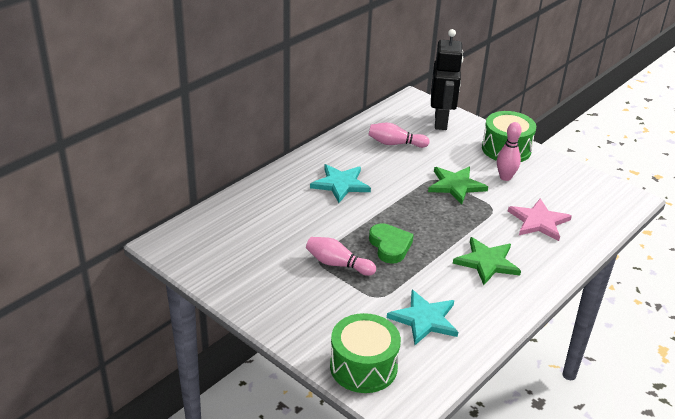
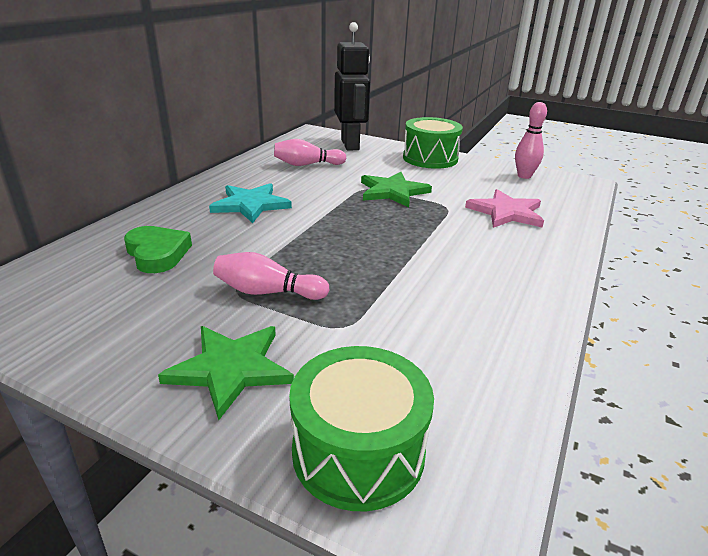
camera: 15 degrees left, 5 degrees down
green heart [369,223,414,264] -> green heart moved to [124,226,192,273]
turquoise star [387,290,458,345] -> none
green star [453,237,521,285] -> green star moved to [158,326,294,420]
pink bowling pin [497,122,522,181] -> pink bowling pin moved to [515,102,547,179]

